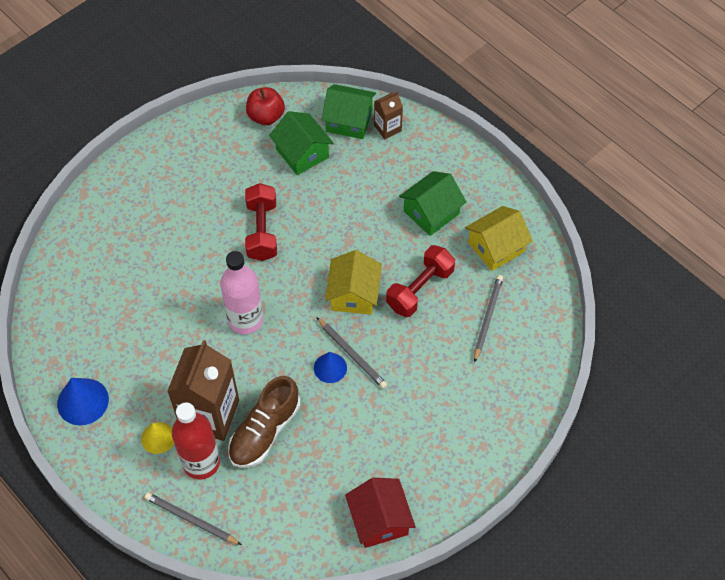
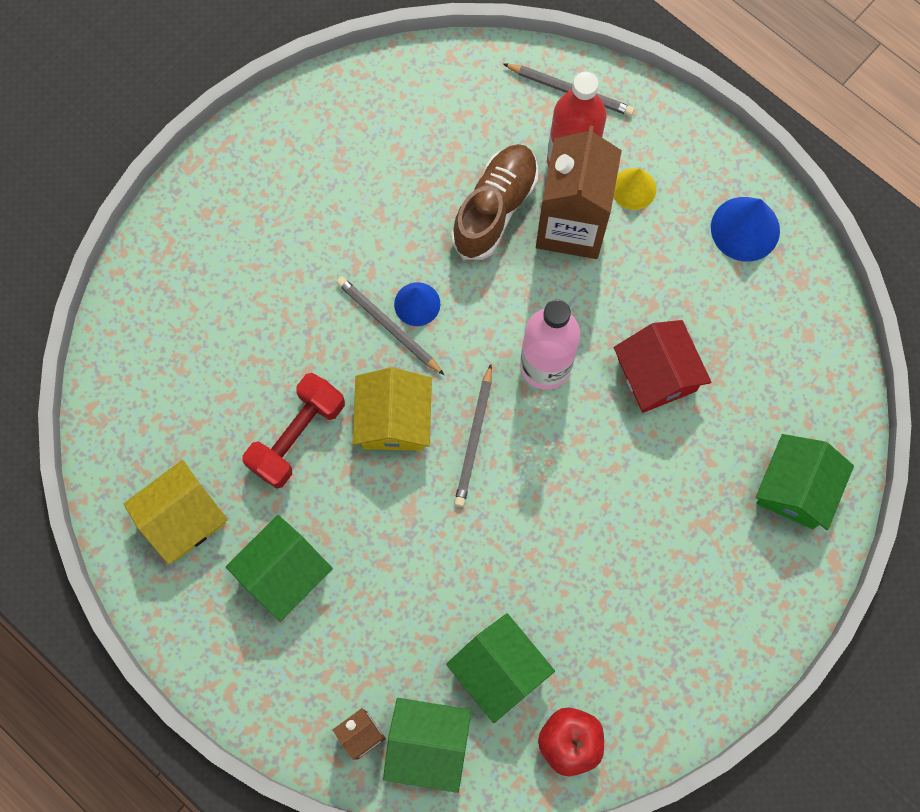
camera: 175 degrees right, 15 degrees up
red dumbbell [245,183,277,261] -> none
red house [345,478,416,548] -> red house moved to [614,320,711,413]
grey pencil [474,275,503,363] -> grey pencil moved to [454,364,492,507]
none -> green house [756,434,854,530]

